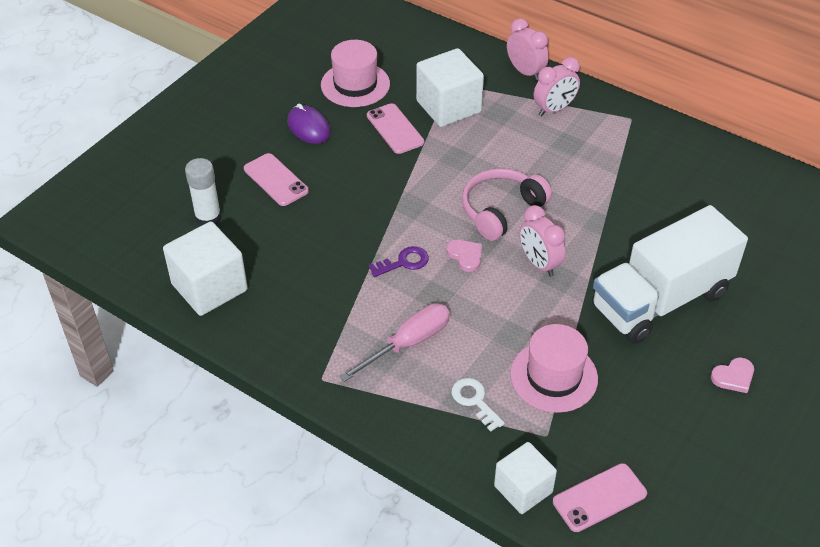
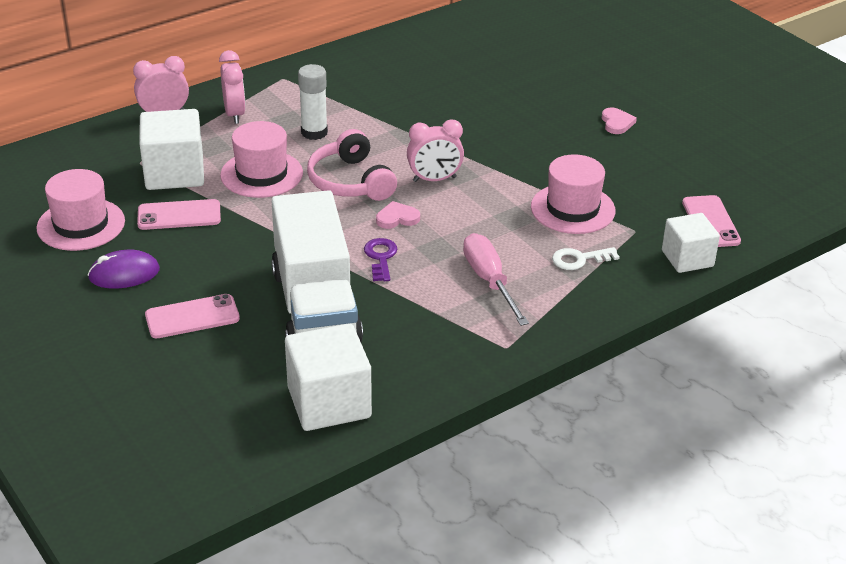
camera: 70 degrees left, 10 degrees down
white glue stick [185,158,222,226] -> white glue stick moved to [298,64,328,140]
white truck [592,205,748,344] -> white truck moved to [271,190,363,343]
none -> pink hat [220,121,303,198]

